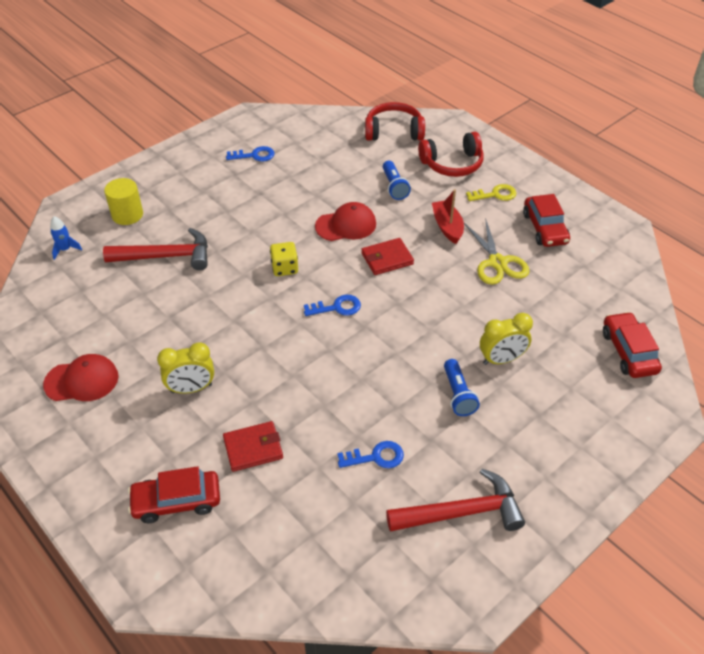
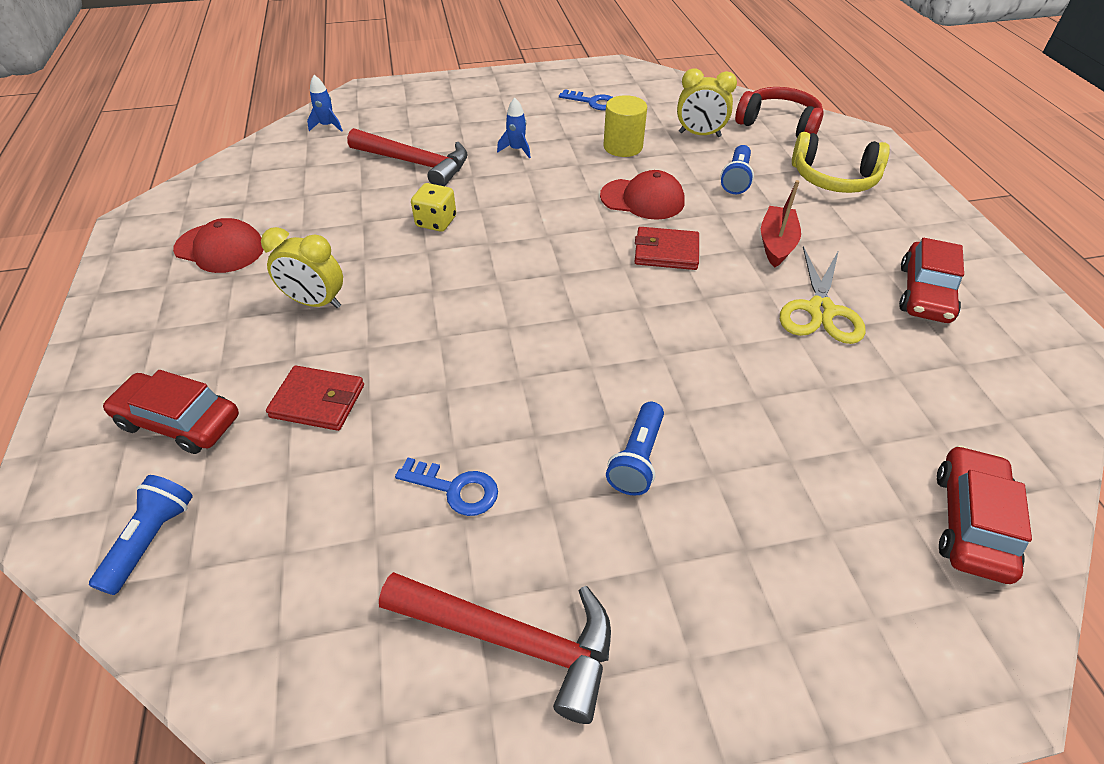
camera: 30 degrees right, 0 degrees up
yellow cylinder [104,178,143,225] -> yellow cylinder moved to [603,95,647,157]
yellow dice [270,242,298,276] -> yellow dice moved to [411,183,456,232]
blue key [304,295,361,316] -> none
red headphones [418,132,484,177] -> yellow headphones [792,132,890,193]
yellow key [466,184,516,201] -> none
yellow clock [480,313,533,365] -> yellow clock moved to [677,68,737,137]
none -> blue flashlight [89,475,193,595]
none -> blue rocket [497,98,531,158]

